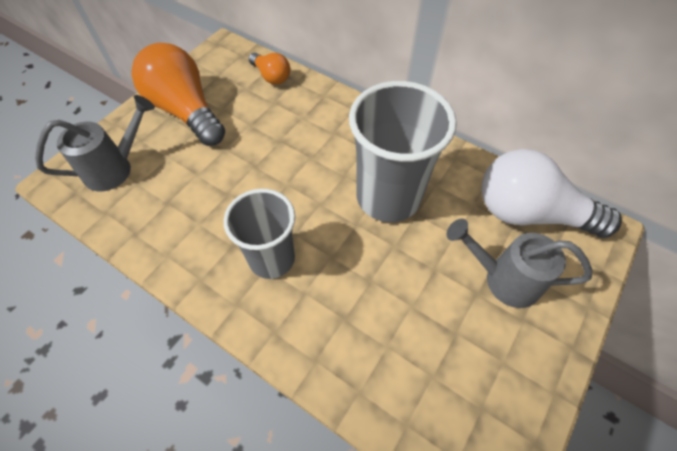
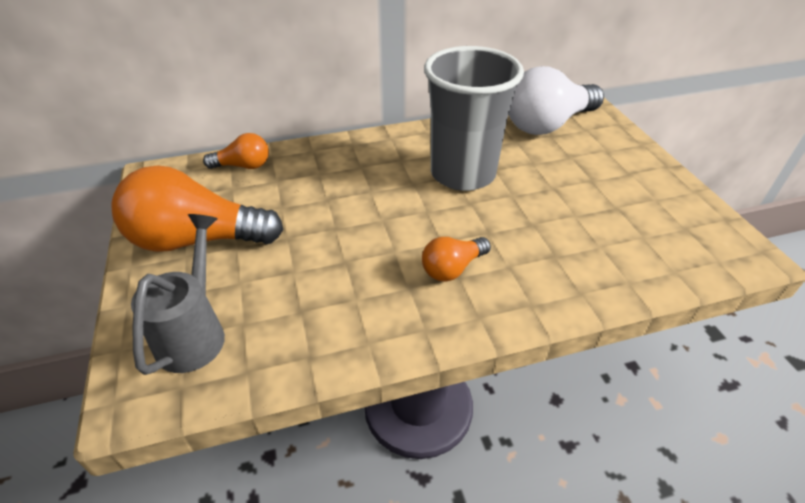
camera: 50 degrees left, 15 degrees down
grey cup [224,189,295,279] -> orange light bulb [422,237,491,281]
grey watering can [447,218,592,308] -> none

